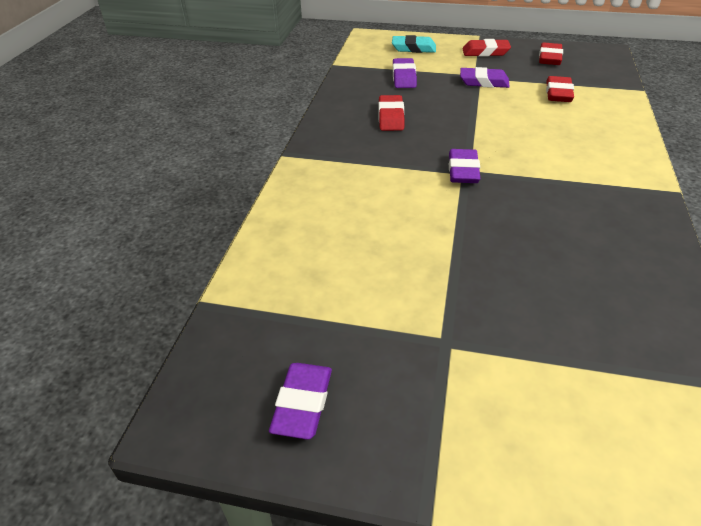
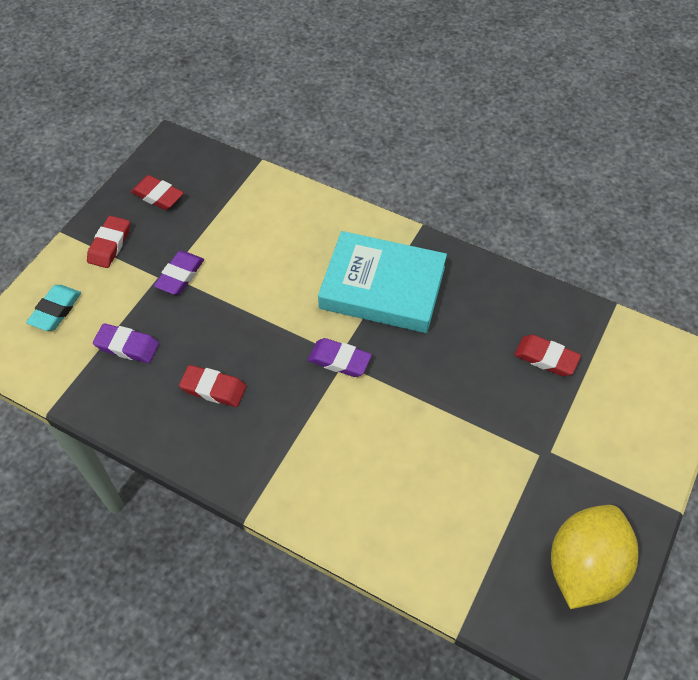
camera: 75 degrees left, 15 degrees up
purple eraser [269,363,332,440] -> yellow lemon [551,505,638,609]
red eraser [546,76,574,102] -> red eraser moved to [514,335,581,376]
none -> turquoise book [318,231,447,333]

